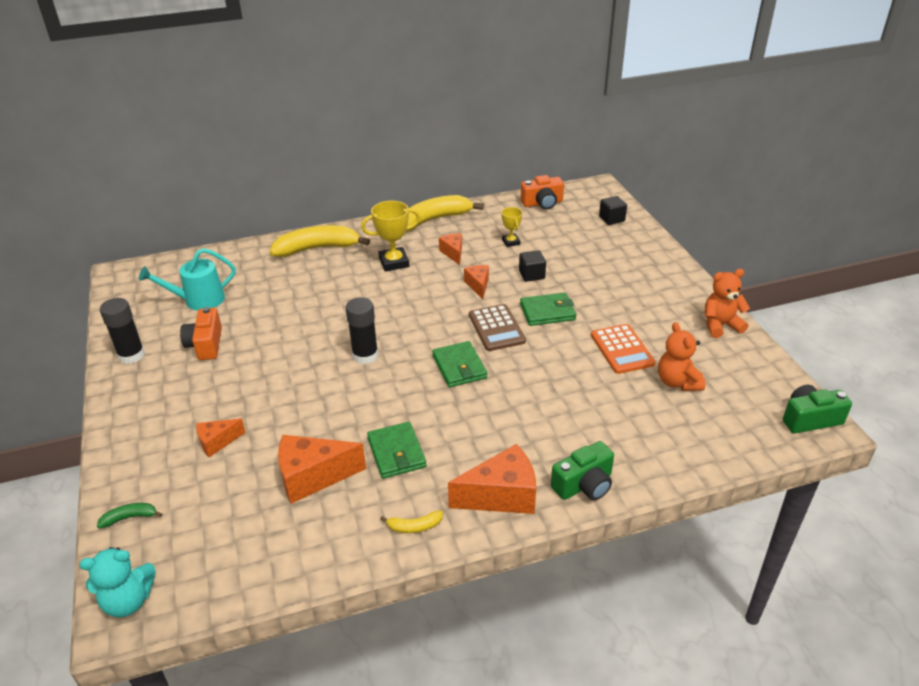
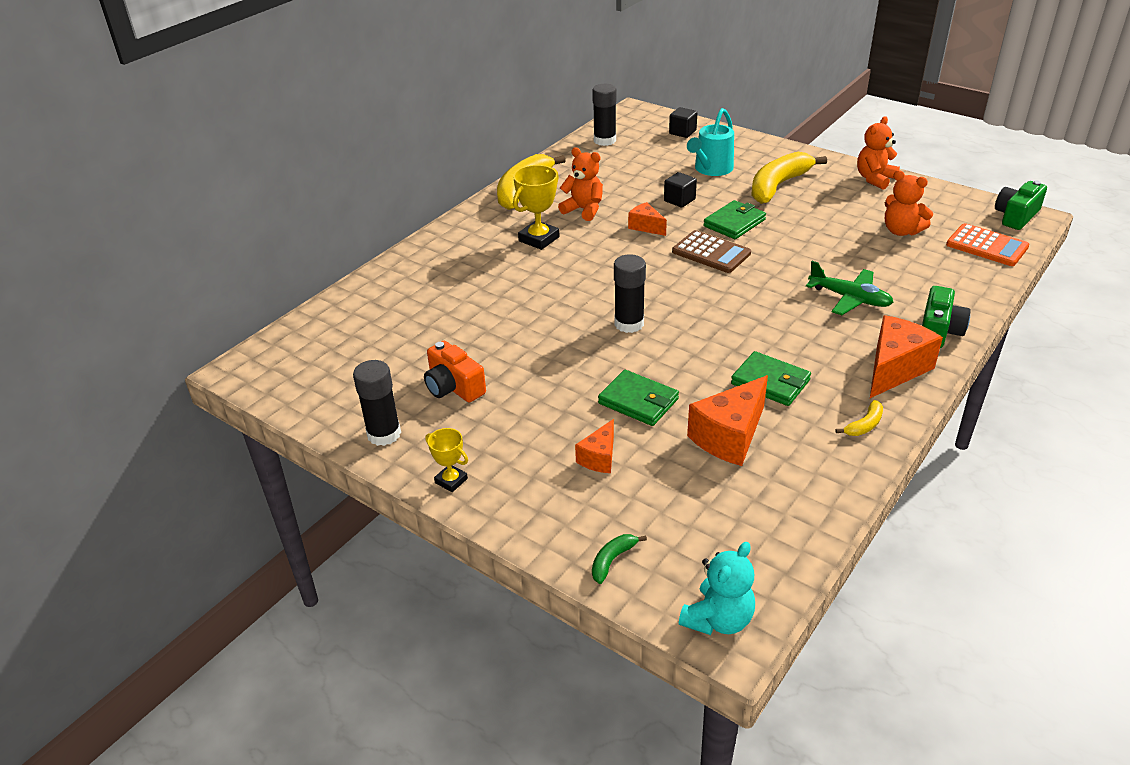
camera: 35 degrees left, 0 degrees up
turquoise watering can [139,248,236,311] -> turquoise watering can moved to [687,108,734,176]
yellow banana [270,225,370,257] -> yellow banana moved to [751,152,827,204]
green wallet [432,341,487,387] -> green wallet moved to [598,370,679,426]
orange cheese [439,233,462,265] -> orange teddy bear [558,147,603,221]
yellow trophy [501,207,522,247] -> yellow trophy moved to [425,428,468,492]
orange camera [521,175,564,210] -> black glue stick [592,84,617,146]
orange calculator [591,324,656,374] -> orange calculator moved to [946,223,1029,266]
none -> green plane [806,261,894,315]

